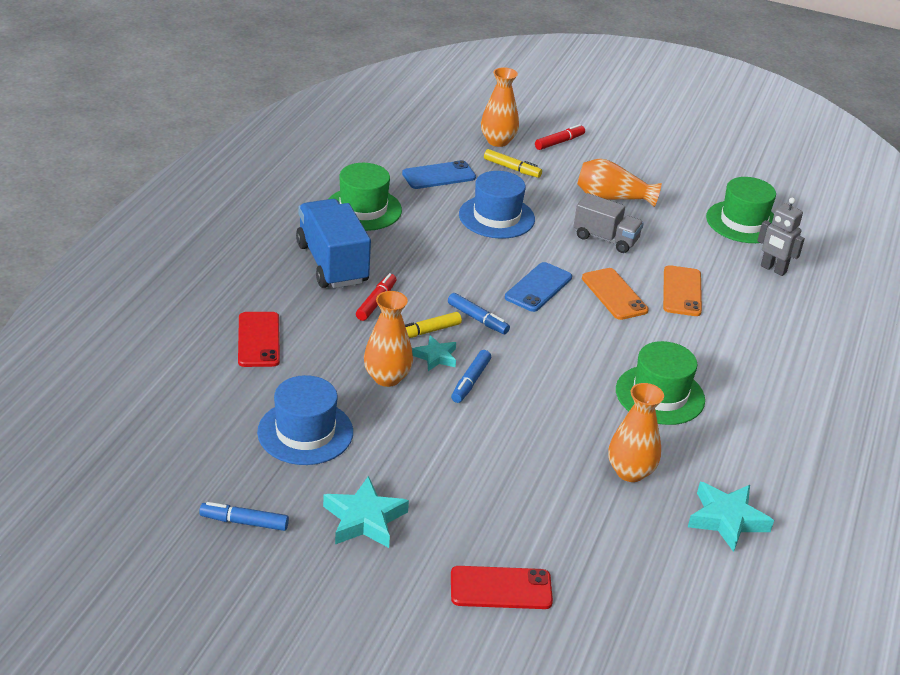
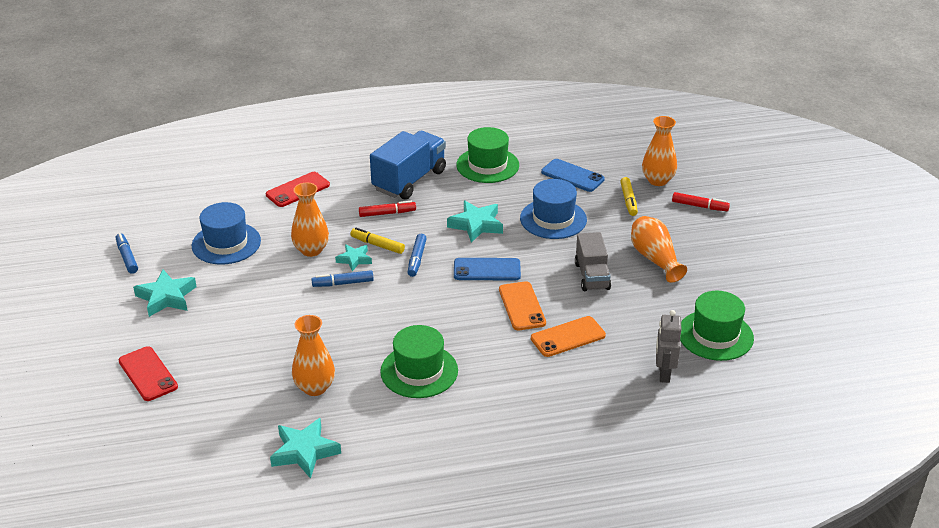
camera: 60 degrees right, 0 degrees up
orange phone [582,268,649,320] -> orange phone turned 45 degrees counterclockwise [499,281,546,330]
none -> turquoise star [447,201,503,243]

